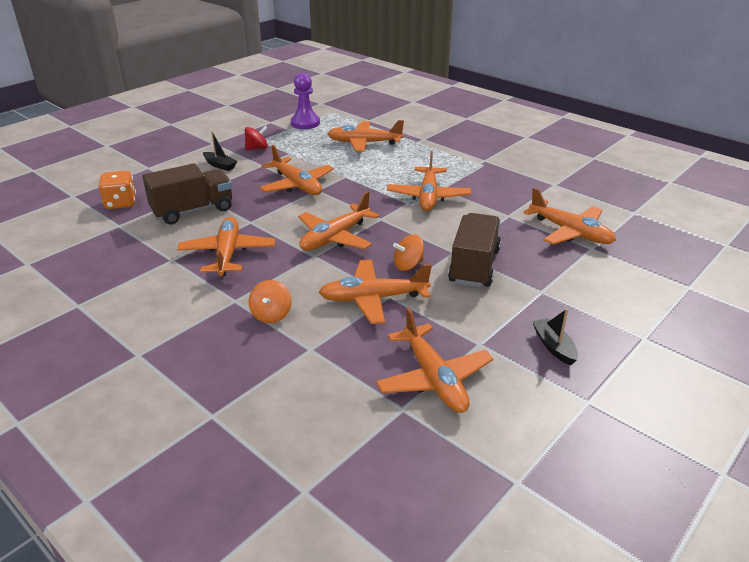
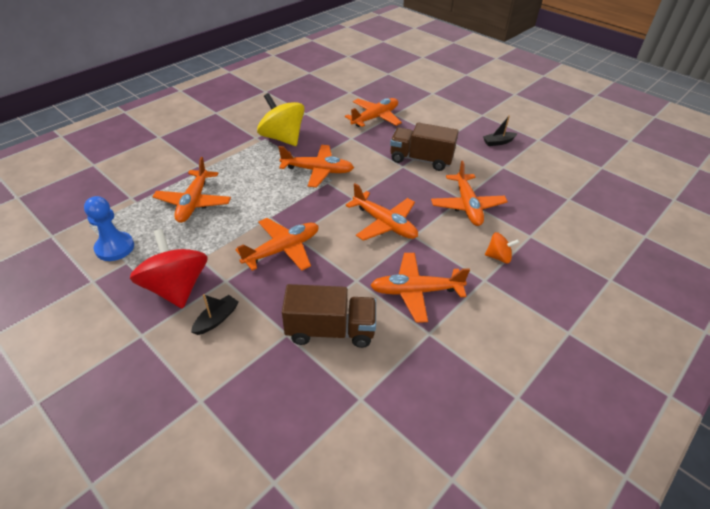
camera: 90 degrees left, 10 degrees up
orange dice [99,171,136,209] -> none
brown truck [142,163,232,224] -> brown truck turned 120 degrees clockwise [282,284,376,348]
red spinning top [245,126,268,150] -> red spinning top [130,229,208,309], size x2.03
purple pawn [291,73,320,129] -> blue pawn [84,196,134,261]
orange plane [376,307,493,413] -> none
orange spinning top [393,235,424,271] -> none
none -> yellow spinning top [257,93,305,146]

